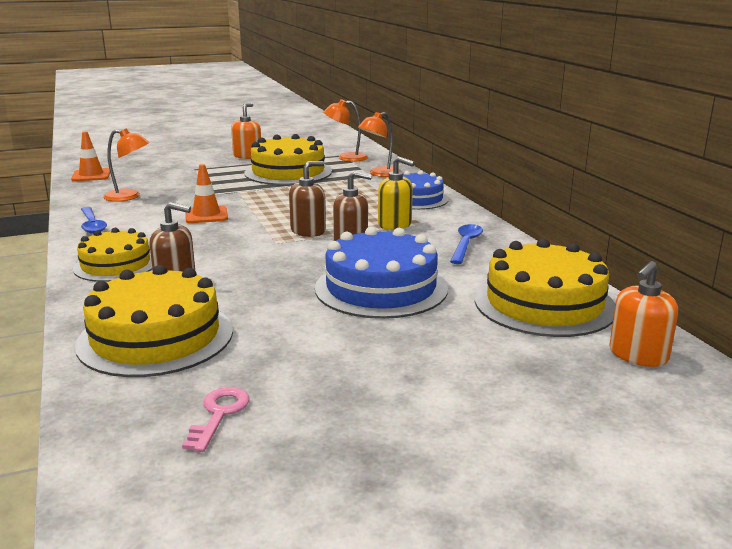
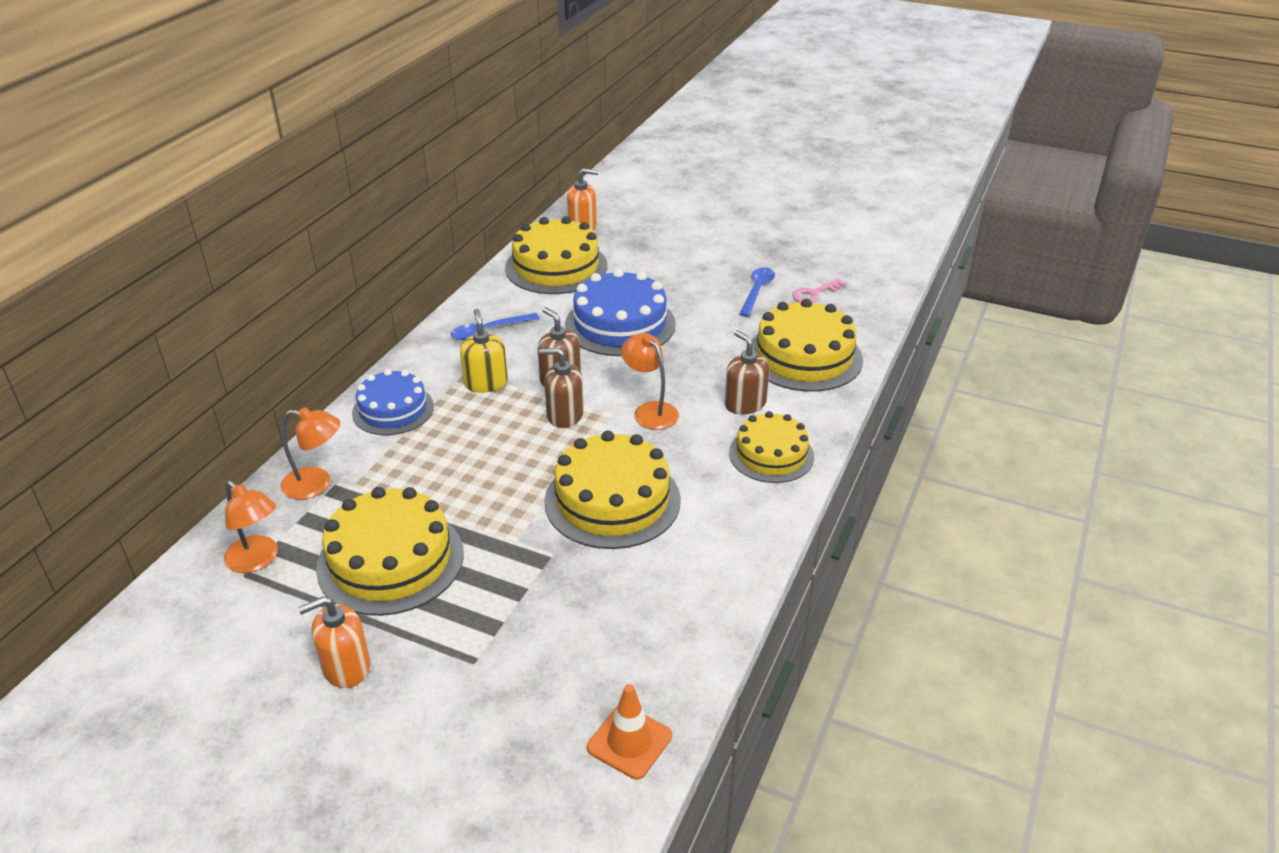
camera: 135 degrees left, 15 degrees up
blue spoon [81,207,107,234] -> blue spoon moved to [739,267,775,317]
orange lamp [103,128,149,202] -> orange lamp moved to [621,333,679,430]
orange traffic cone [186,164,228,223] -> yellow cake [544,431,681,549]

